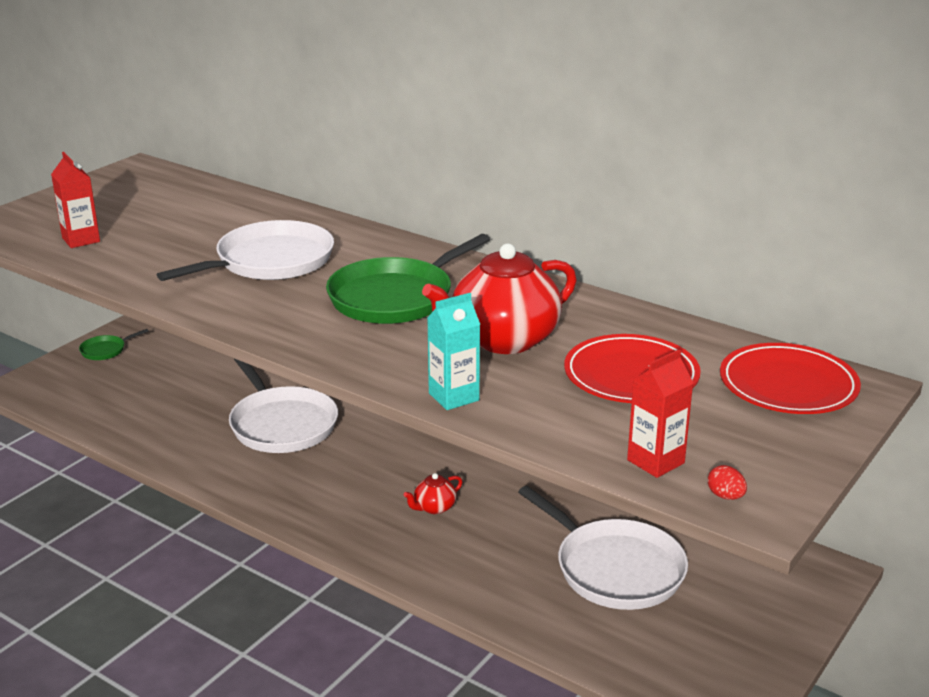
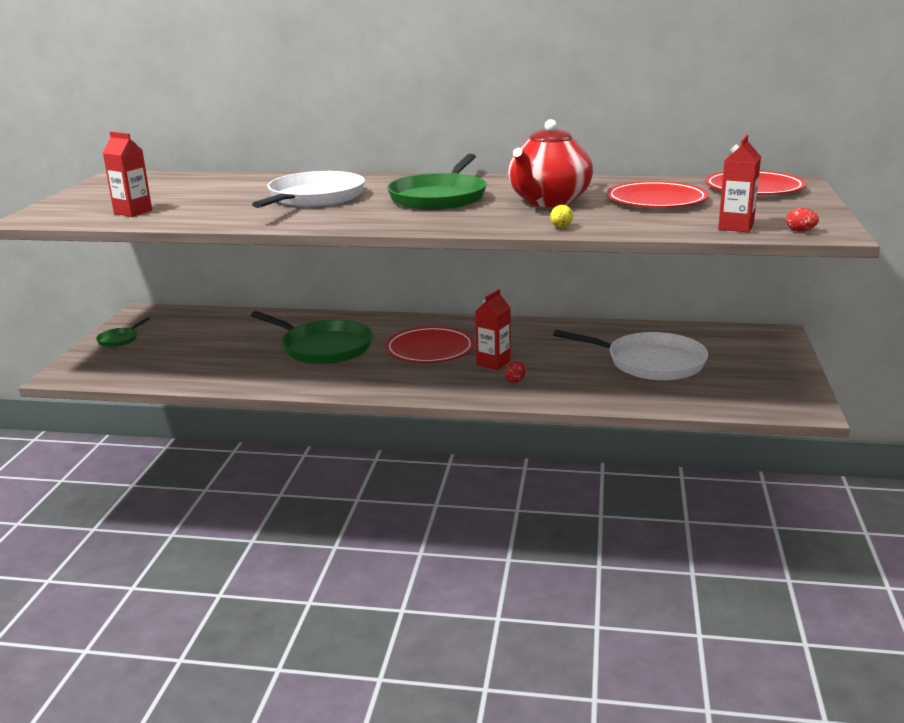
camera: 25 degrees left, 5 degrees down
white pan [229,359,338,453] -> green pan [251,311,373,364]
red teapot [404,473,462,514] -> red carton [475,289,511,370]
turquoise carton [427,293,480,410] -> yellow egg [550,205,573,227]
none -> red plate [385,326,475,363]
none -> red egg [505,361,526,383]

